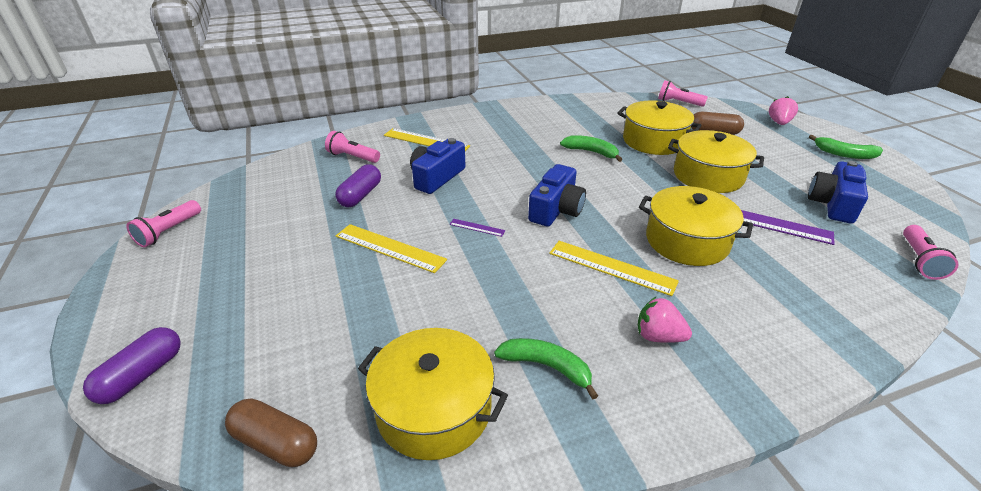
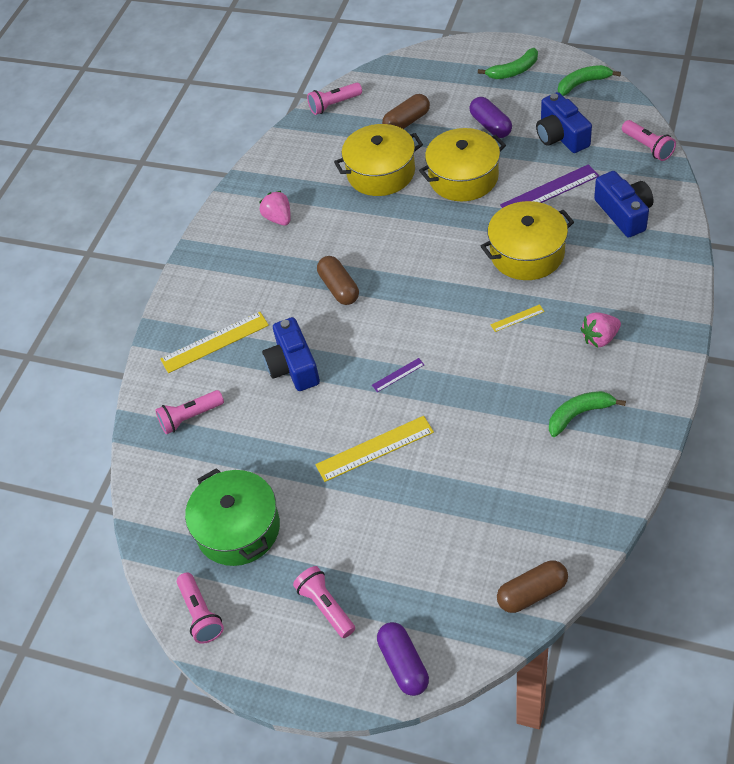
camera: 45 degrees left, 15 degrees up
purple capsule [335,164,381,207] -> purple capsule moved to [469,97,512,138]
yellow pot [358,328,508,460] -> none
blue camera [528,164,586,227] -> blue camera moved to [594,171,654,238]
yellow ruler [549,241,679,296] -> yellow ruler [490,304,545,332], size x0.49
green banana [560,135,622,162] -> green banana moved to [558,65,621,96]
pink strawberry [769,96,798,125] -> pink strawberry moved to [259,191,291,225]
none -> green pot [185,468,280,566]
none -> pink flashlight [293,566,355,638]
none -> brown capsule [317,256,359,305]

